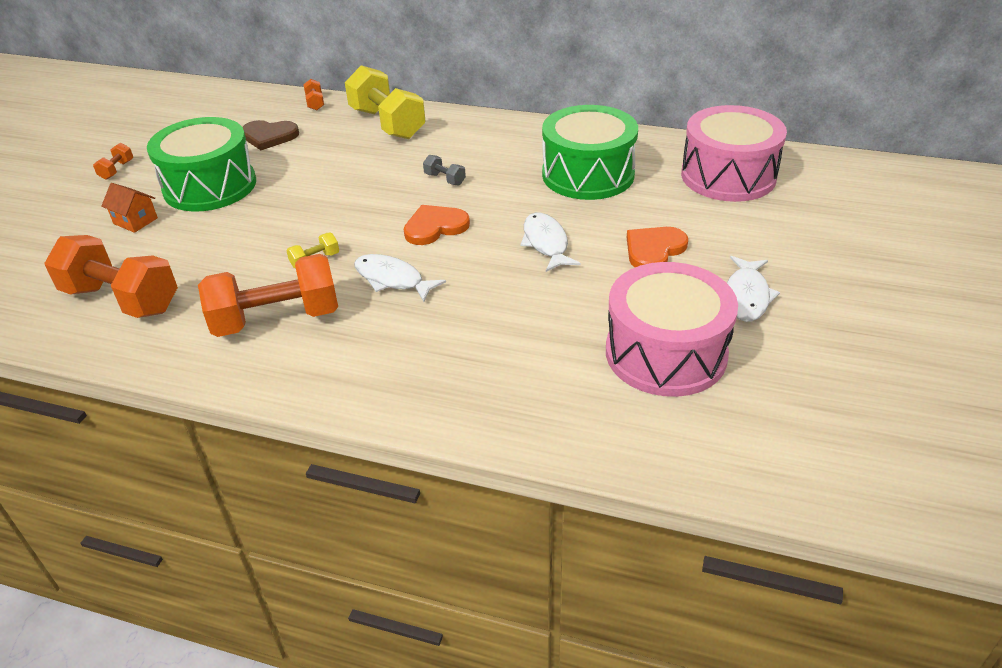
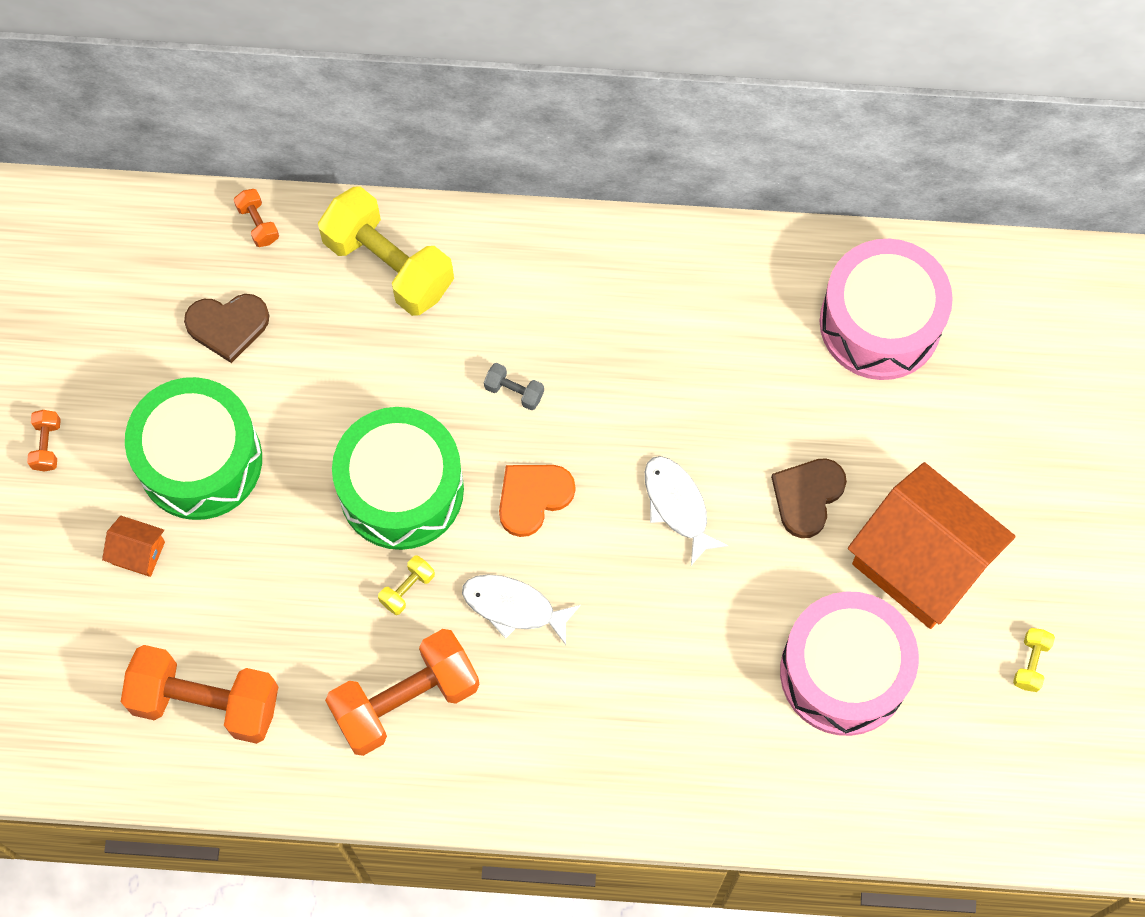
camera: 15 degrees left, 30 degrees up
green drum [542,105,638,200] -> green drum moved to [332,407,464,550]
orange heart [627,227,688,267] -> brown heart [771,458,847,538]
white fish [727,256,780,322] -> orange house [848,462,1016,629]
none -> yellow dumbbell [1013,628,1055,692]

